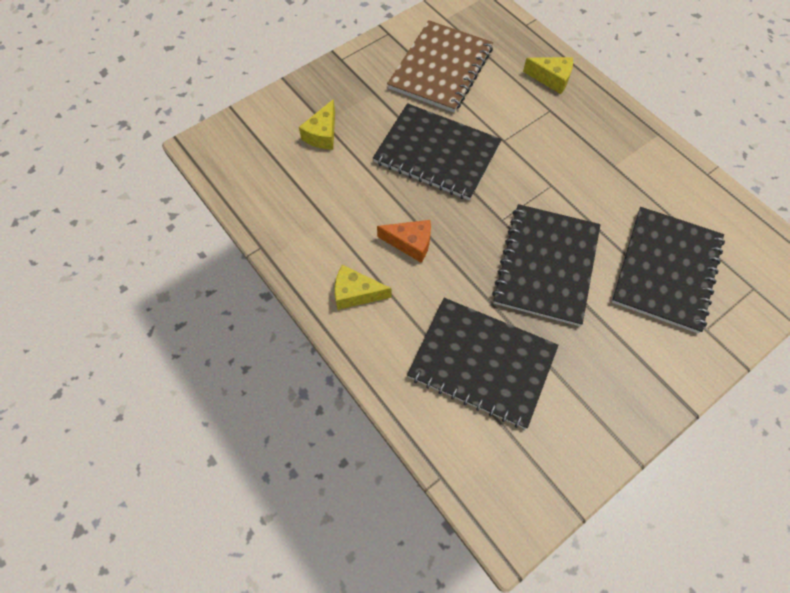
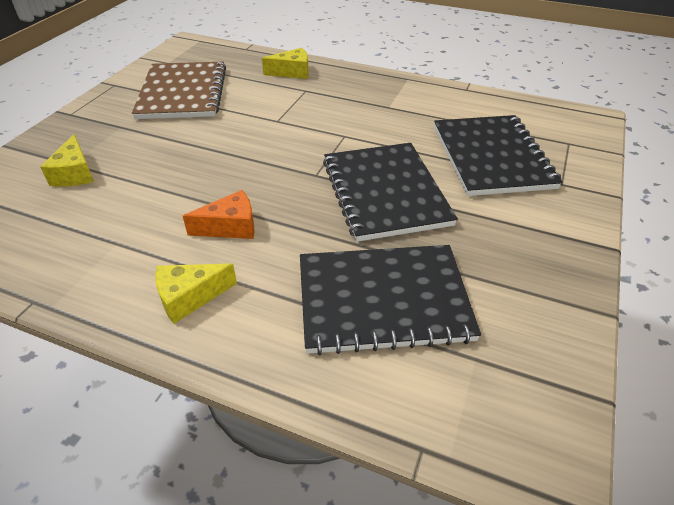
camera: 30 degrees left, 20 degrees down
black notebook [373,103,502,200] -> none

